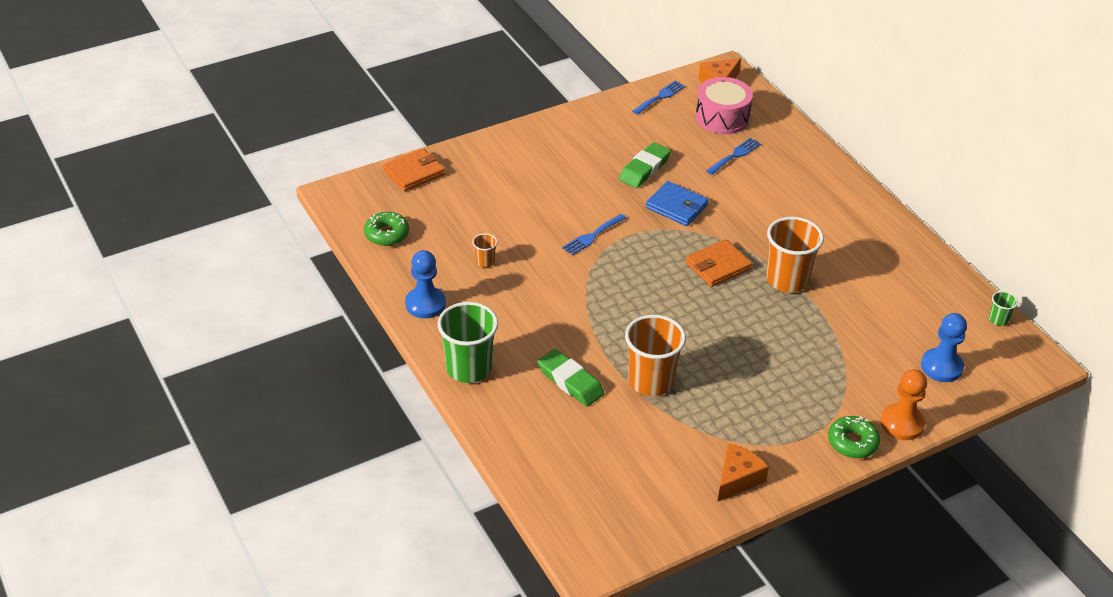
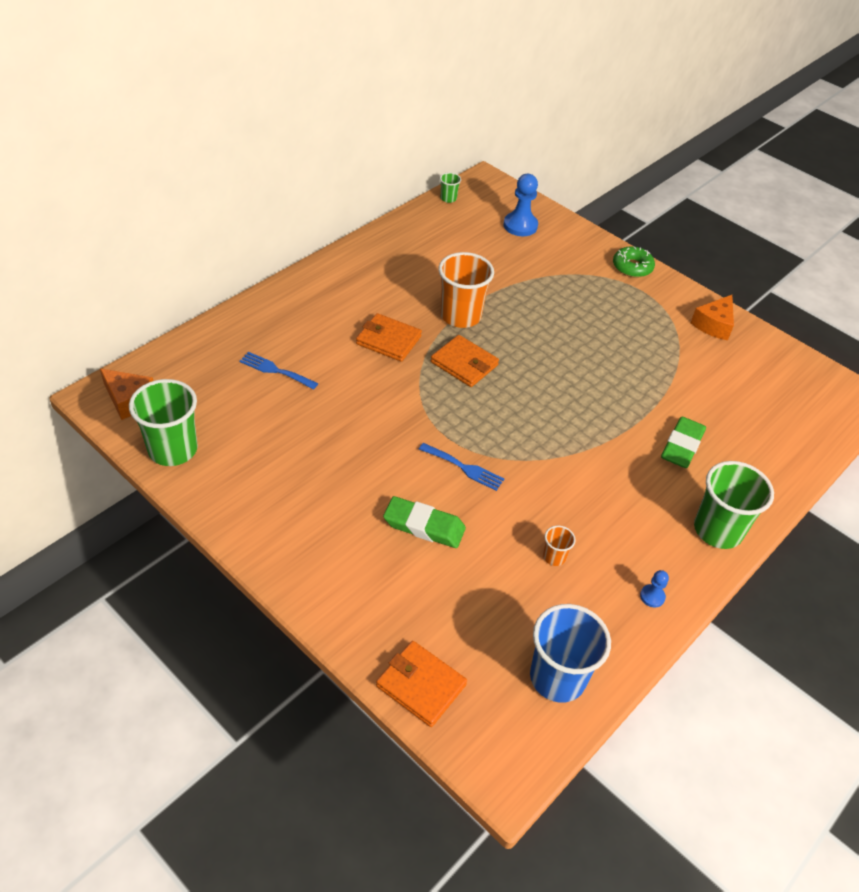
camera: 110 degrees left, 5 degrees up
green donut [364,212,409,246] -> blue cup [530,604,611,703]
blue pawn [405,250,446,318] -> blue pawn [640,570,669,607], size x0.51
green eraser [619,142,671,188] -> green eraser moved to [383,496,466,548]
orange cup [625,315,686,396] -> none
blue fork [632,81,685,115] -> green cup [129,379,198,466]
blue wallet [646,181,709,226] -> none
pink drum [696,77,753,134] -> none
orange cheese [717,443,769,502] -> orange cheese turned 75 degrees counterclockwise [691,295,734,340]
orange pawn [880,369,927,440] -> none
none -> orange wallet [356,313,422,362]

